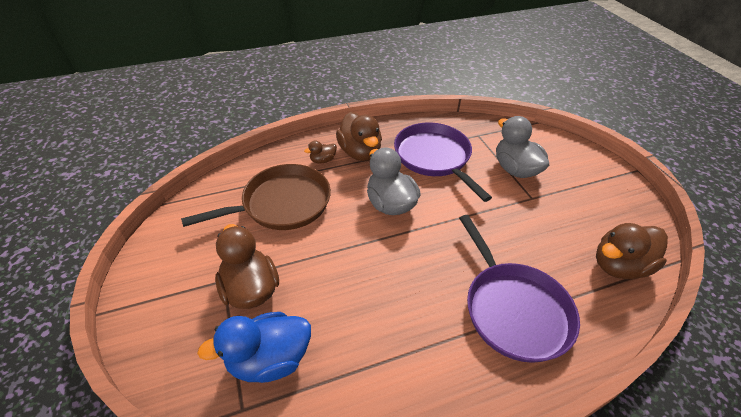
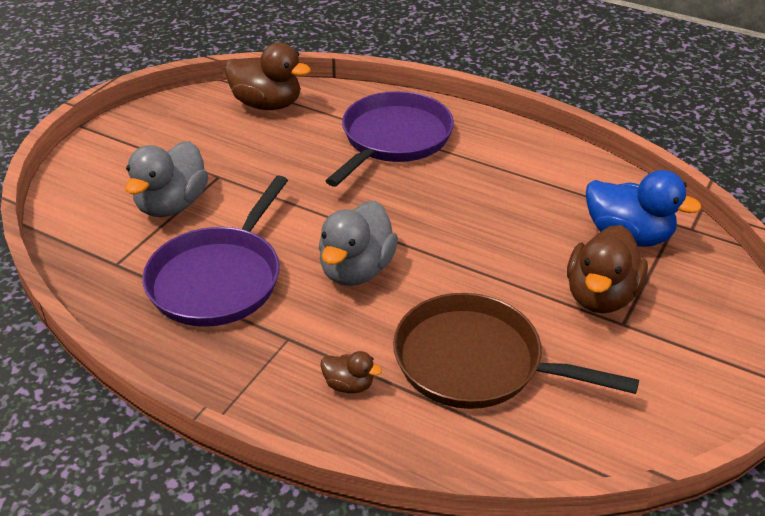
camera: 130 degrees left, 5 degrees down
brown duck [336,112,382,161] -> none

